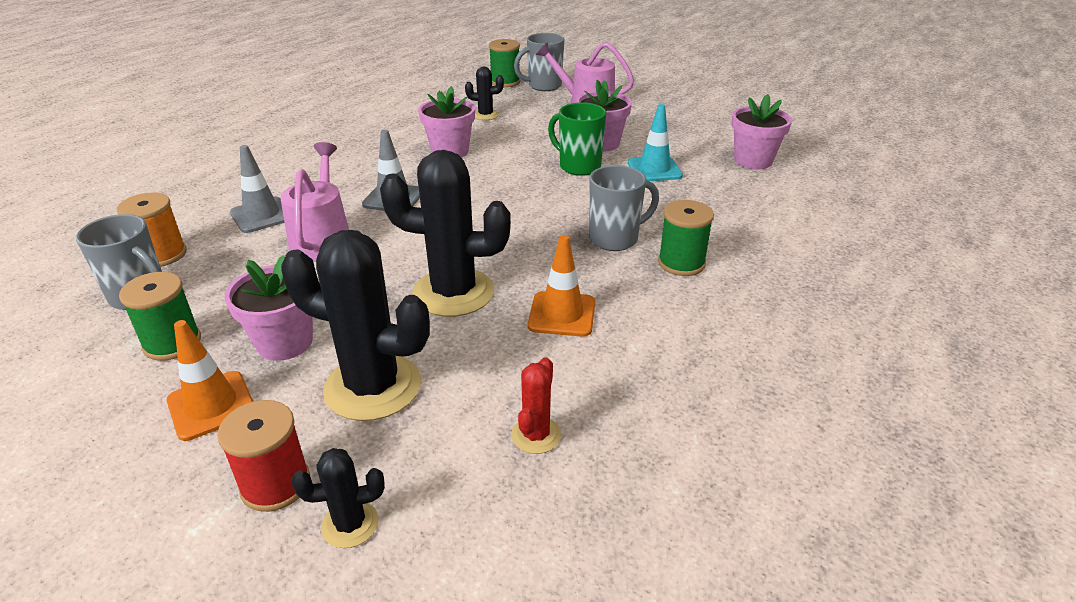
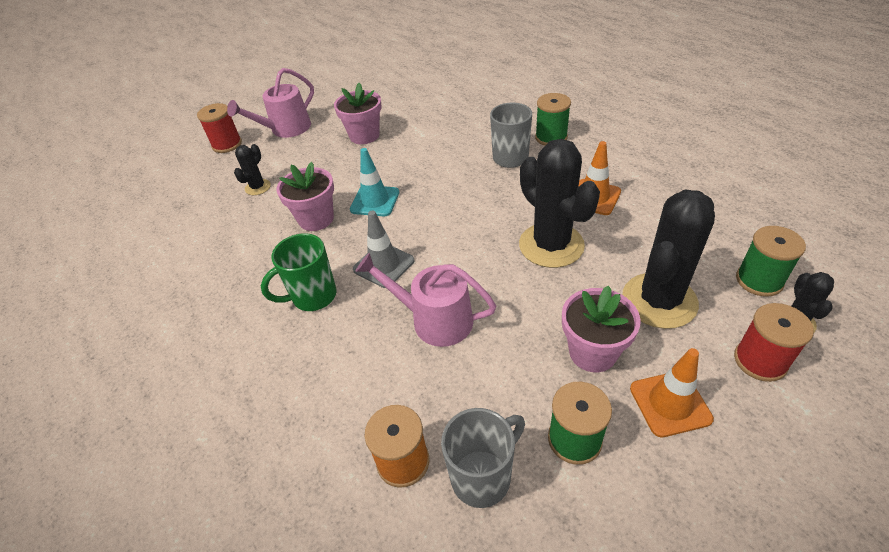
camera: 65 degrees left, 10 degrees up
grey traffic cone [230,145,284,233] -> none
black cactus [380,150,511,317] -> black cactus turned 60 degrees counterclockwise [519,139,600,268]
green spool [489,39,520,87] -> green spool moved to [736,226,806,297]
red cactus [511,357,561,454] -> none
grey mug [514,33,564,91] -> red spool [197,103,242,153]
green mug [548,102,606,176] -> green mug moved to [261,233,337,311]
turquoise traffic cone [628,104,683,181] -> turquoise traffic cone moved to [350,148,399,216]
pink flower pot [731,94,792,169] -> none

